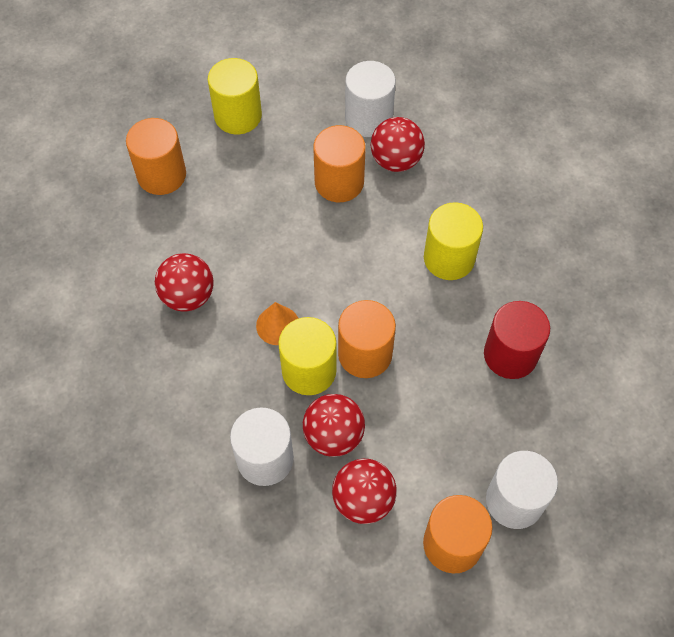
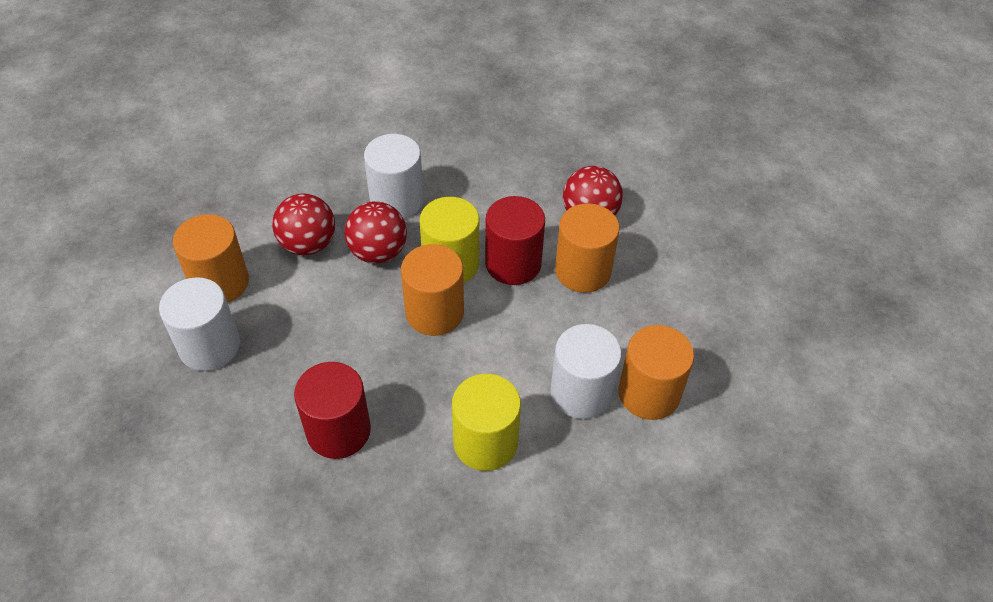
camera: 120 degrees right, 10 degrees down
orange cylinder [126,118,186,195] -> orange cylinder moved to [555,203,620,293]
yellow cylinder [208,58,262,134] -> none
orange cone [256,302,299,345] -> red cylinder [485,196,545,285]
white cylinder [345,61,396,137] -> white cylinder moved to [550,324,622,419]
red ball [371,117,425,172] -> none

